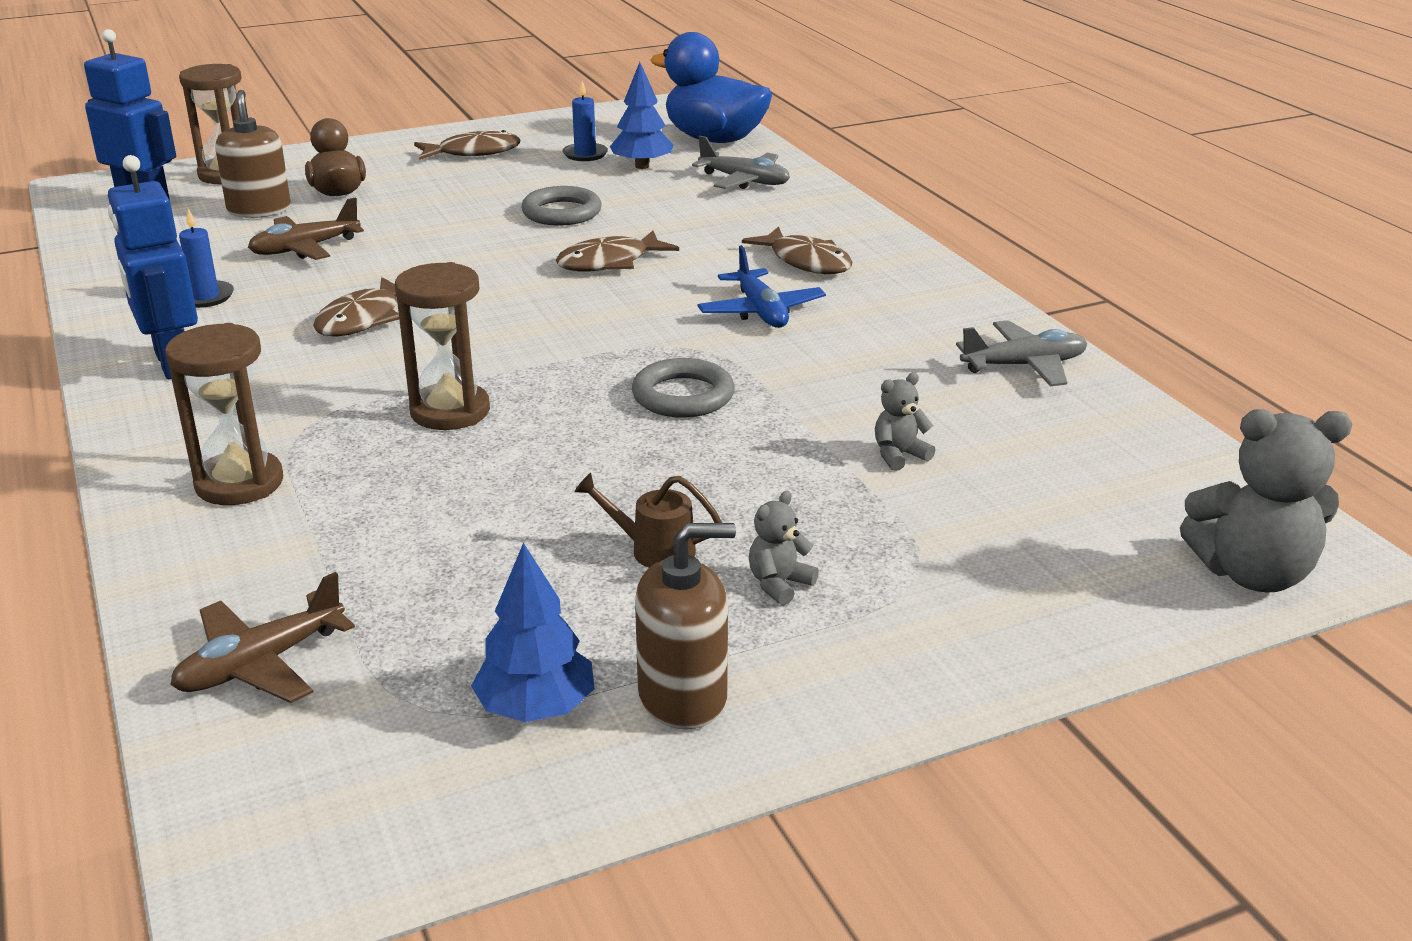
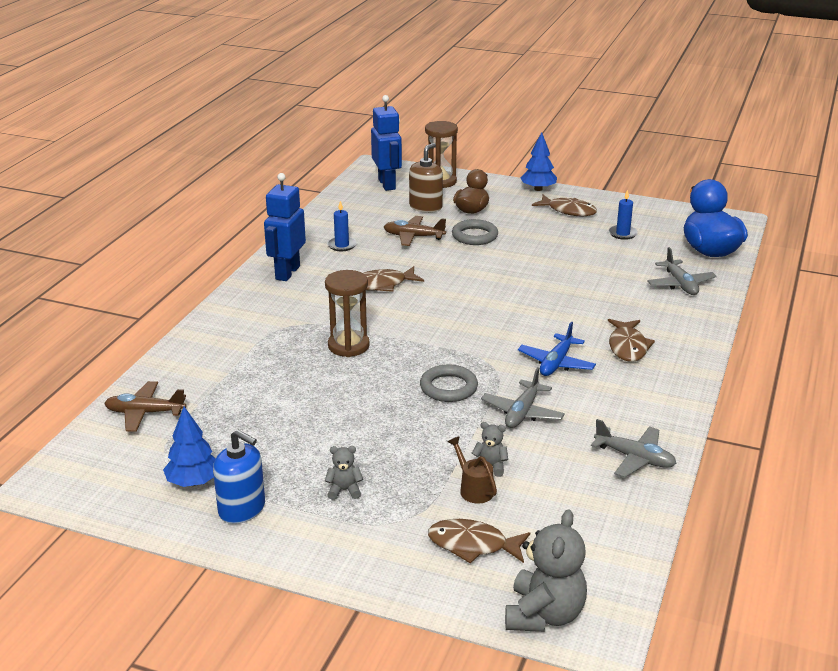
camera: 45 degrees right, 0 degrees up
brown hourglass [165,323,283,505] -> none
grey ring [521,186,602,226] -> grey ring moved to [452,219,498,245]
brown fish [556,231,679,272] -> brown fish moved to [428,519,530,564]
brown watering can [574,473,722,568] -> brown watering can moved to [448,436,497,504]
blue tree [610,62,674,169] -> blue tree moved to [520,132,557,191]
brown soap dispenser [635,523,736,730] -> blue soap dispenser [213,430,265,524]
grey teddy bear [1180,409,1352,593] -> grey teddy bear turned 120 degrees counterclockwise [505,509,587,632]
none -> grey plane [481,367,565,428]

